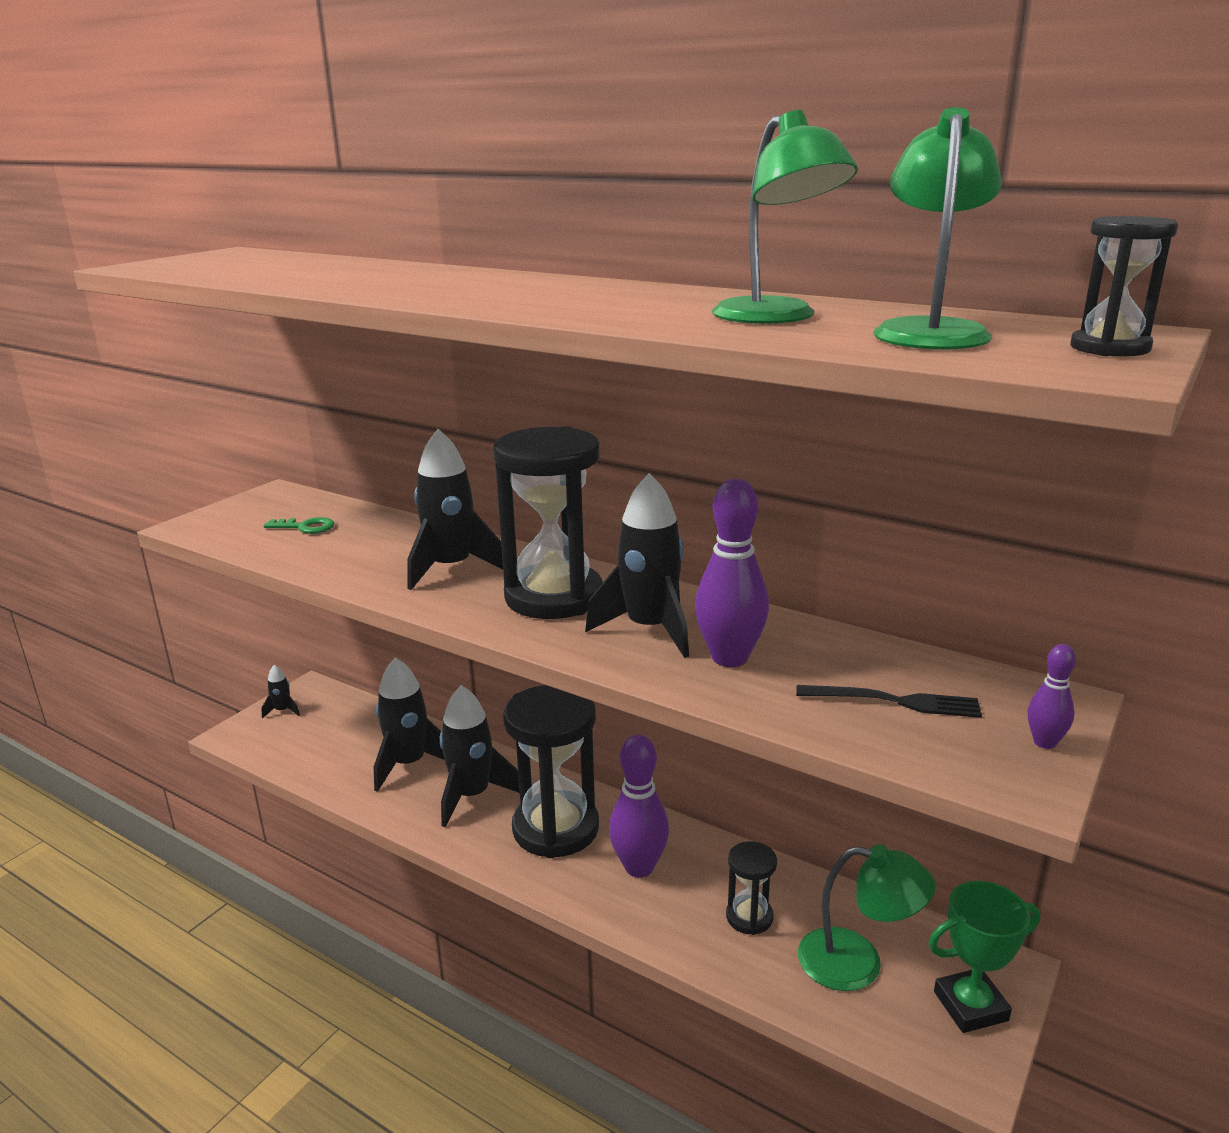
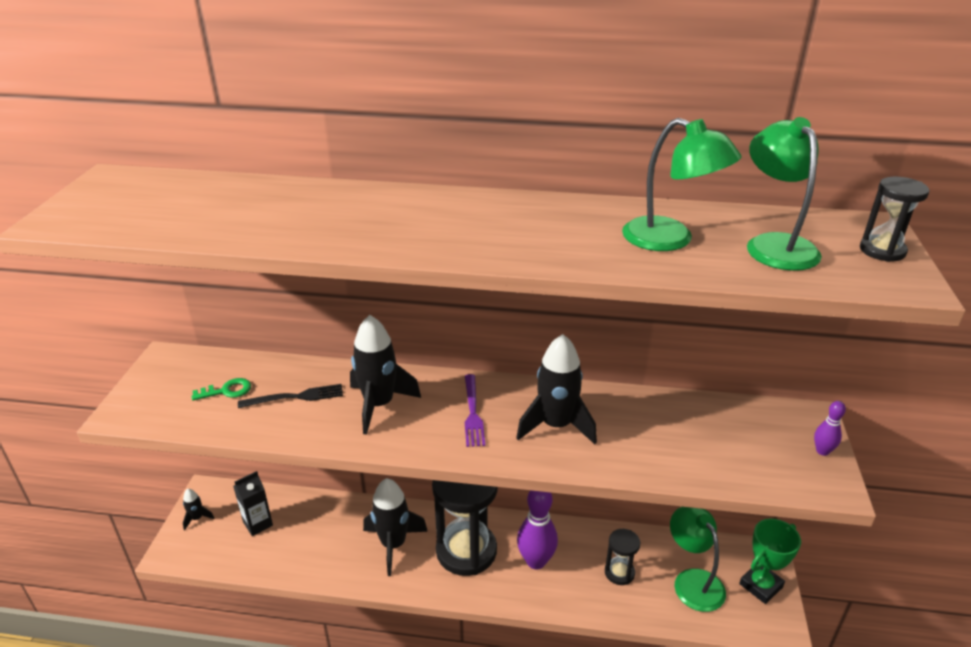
camera: 25 degrees left, 10 degrees up
black rocket [374,657,444,792] -> none
black hourglass [493,426,603,619] -> purple fork [465,374,485,447]
purple bowling pin [695,479,769,667] -> none
black fork [796,685,982,718] -> black fork moved to [238,384,343,408]
green lamp [798,845,936,991] -> green lamp turned 105 degrees counterclockwise [670,507,726,612]
none -> black carton [233,471,273,536]

